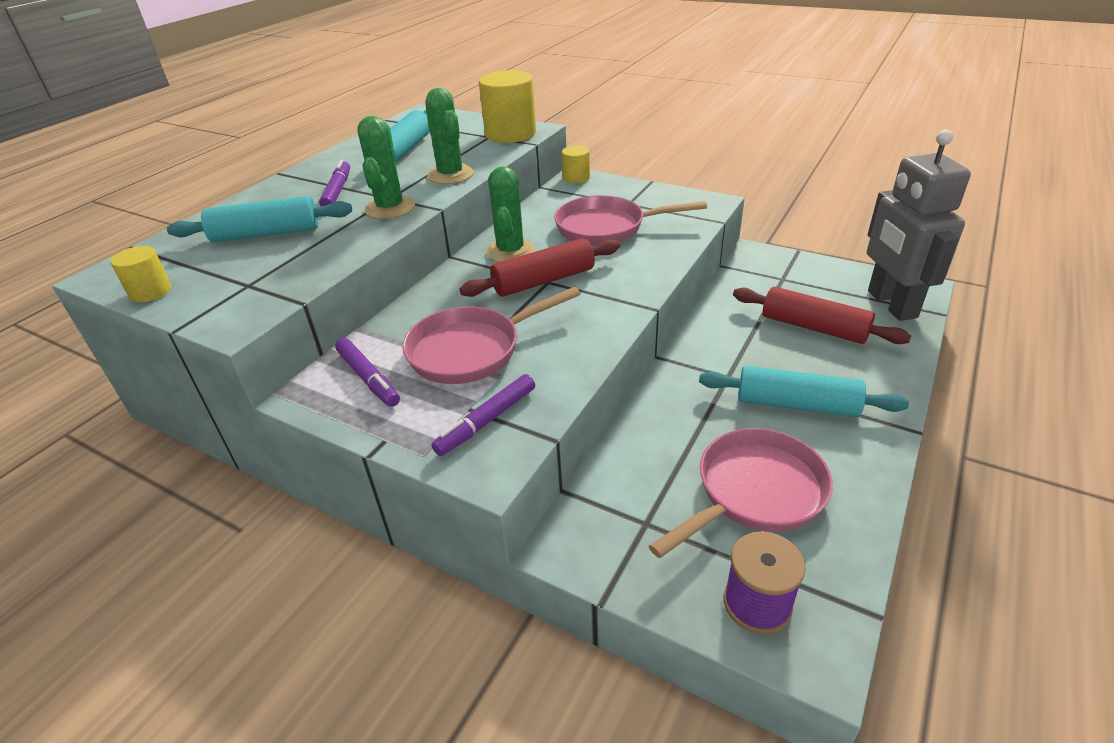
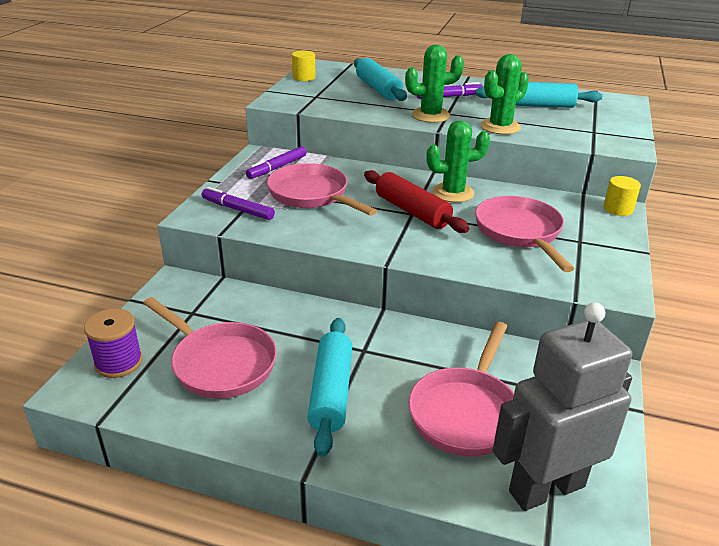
camera: 75 degrees right, 5 degrees down
yellow cylinder [479,70,536,143] -> none
red rolling pin [733,287,911,344] -> pink pan [409,322,514,457]

